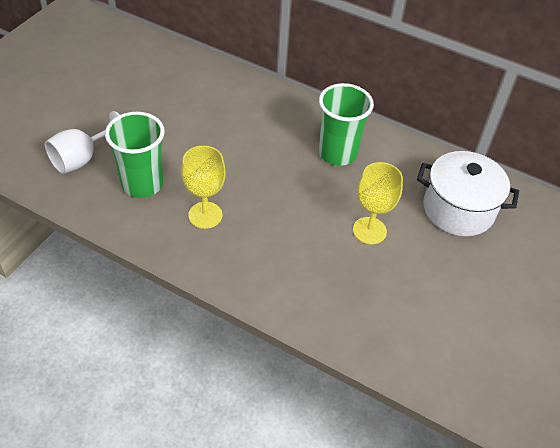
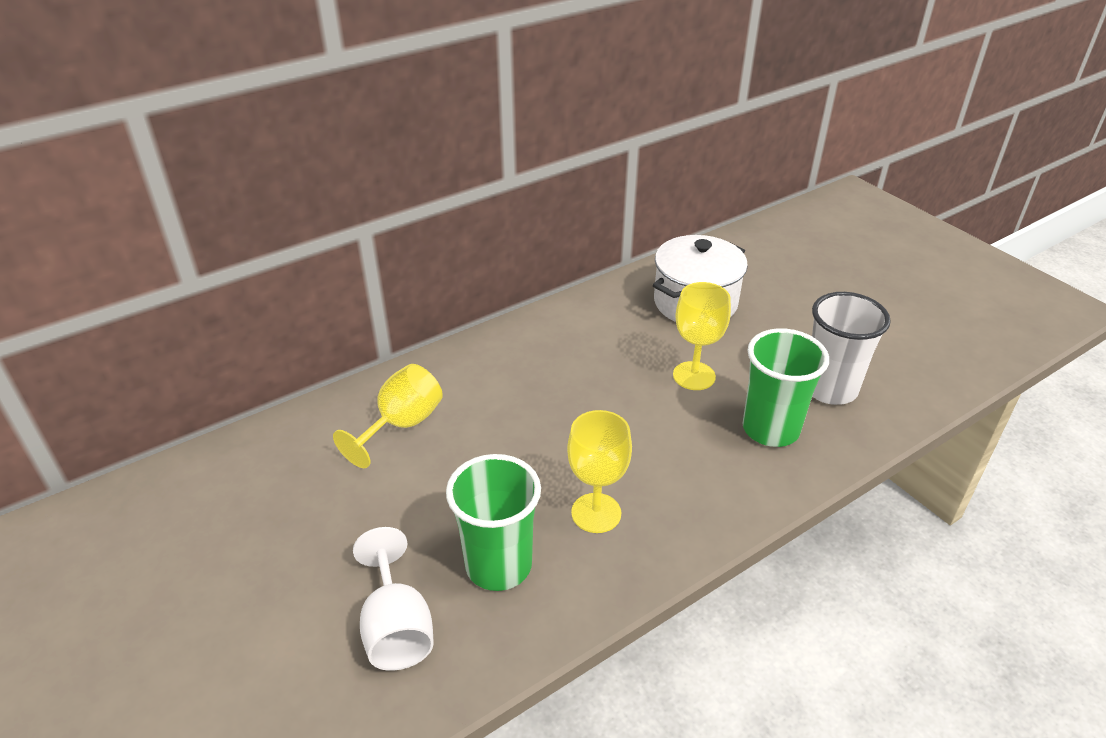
camera: 60 degrees left, 10 degrees down
green cup [319,83,374,166] -> green cup moved to [742,328,829,447]
none -> yellow goblet [333,364,443,468]
none -> white cup [812,292,891,405]

